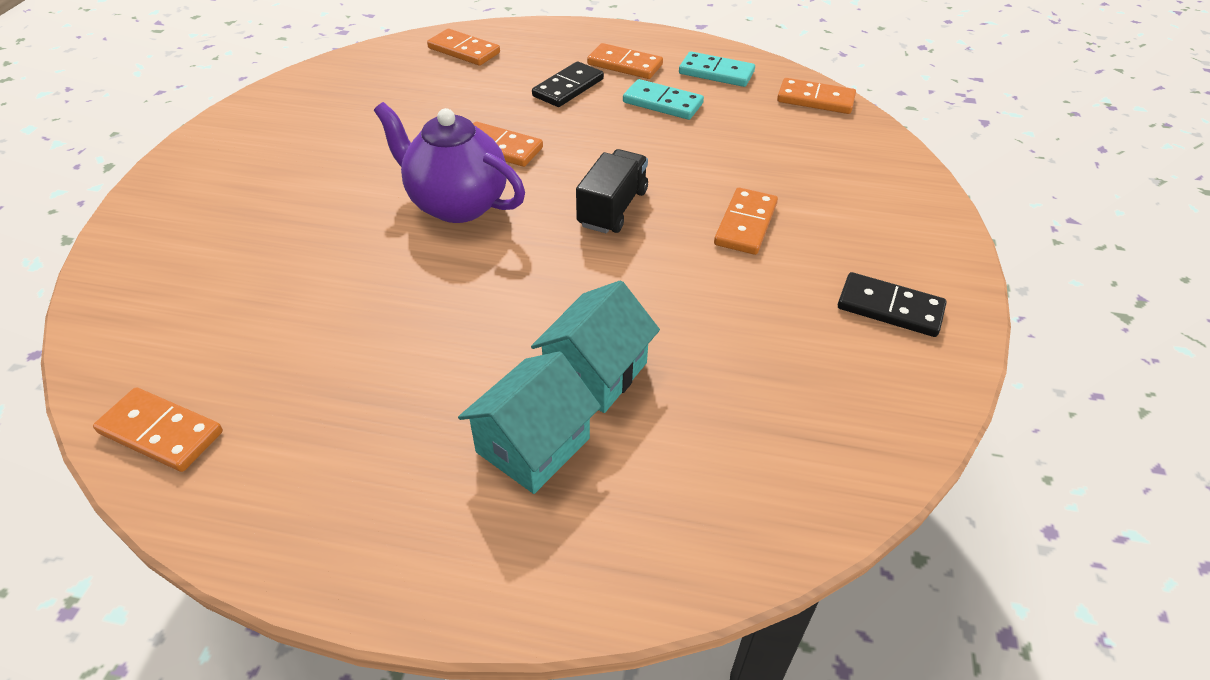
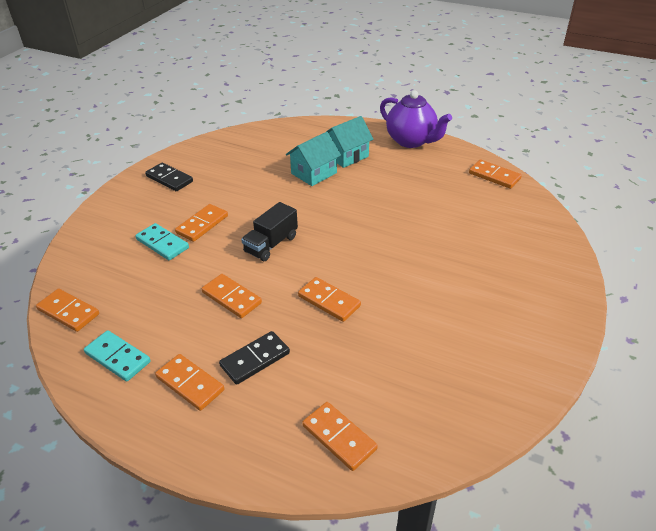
camera: 165 degrees left, 5 degrees down
purple teapot [374,102,525,223] -> purple teapot moved to [380,90,452,148]
turquoise domino [623,79,704,120] -> turquoise domino moved to [135,223,189,260]
none -> orange domino [202,274,262,318]

